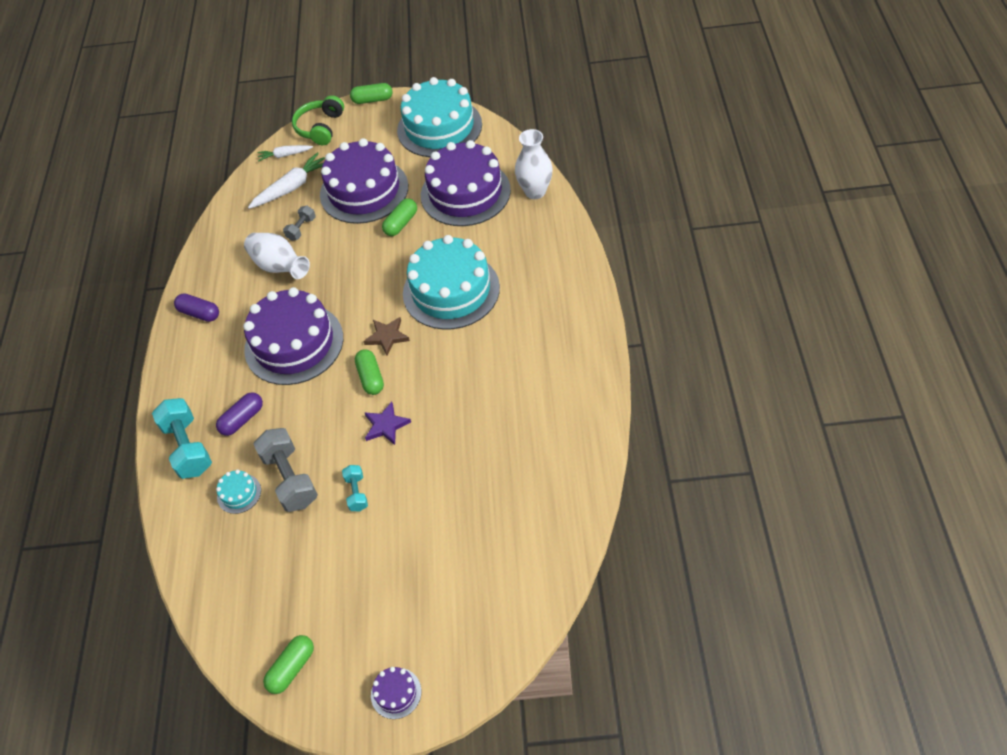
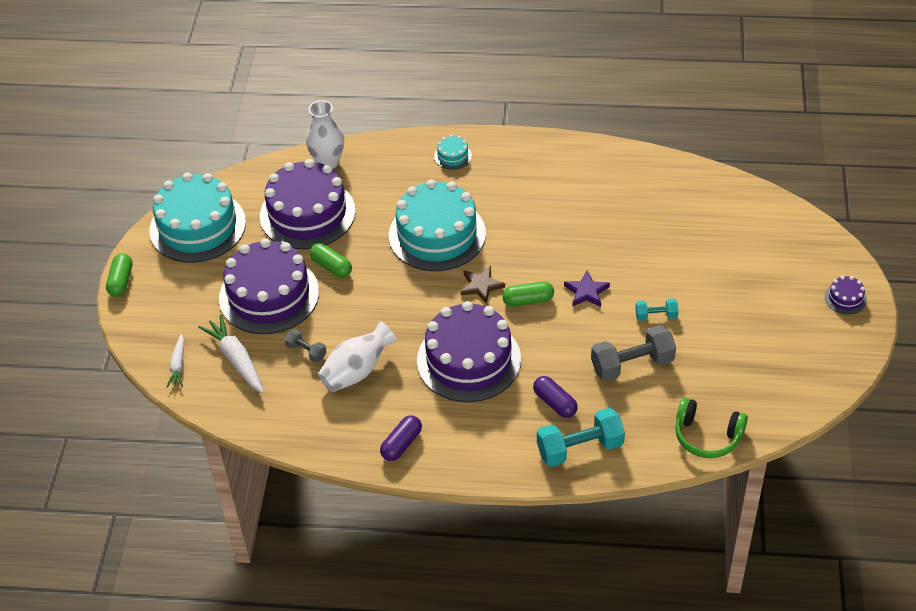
camera: 85 degrees left, 5 degrees down
turquoise cake [216,470,261,514] -> turquoise cake moved to [434,135,472,170]
green capsule [263,635,314,694] -> none
green headphones [292,95,344,145] -> green headphones moved to [675,398,748,458]

